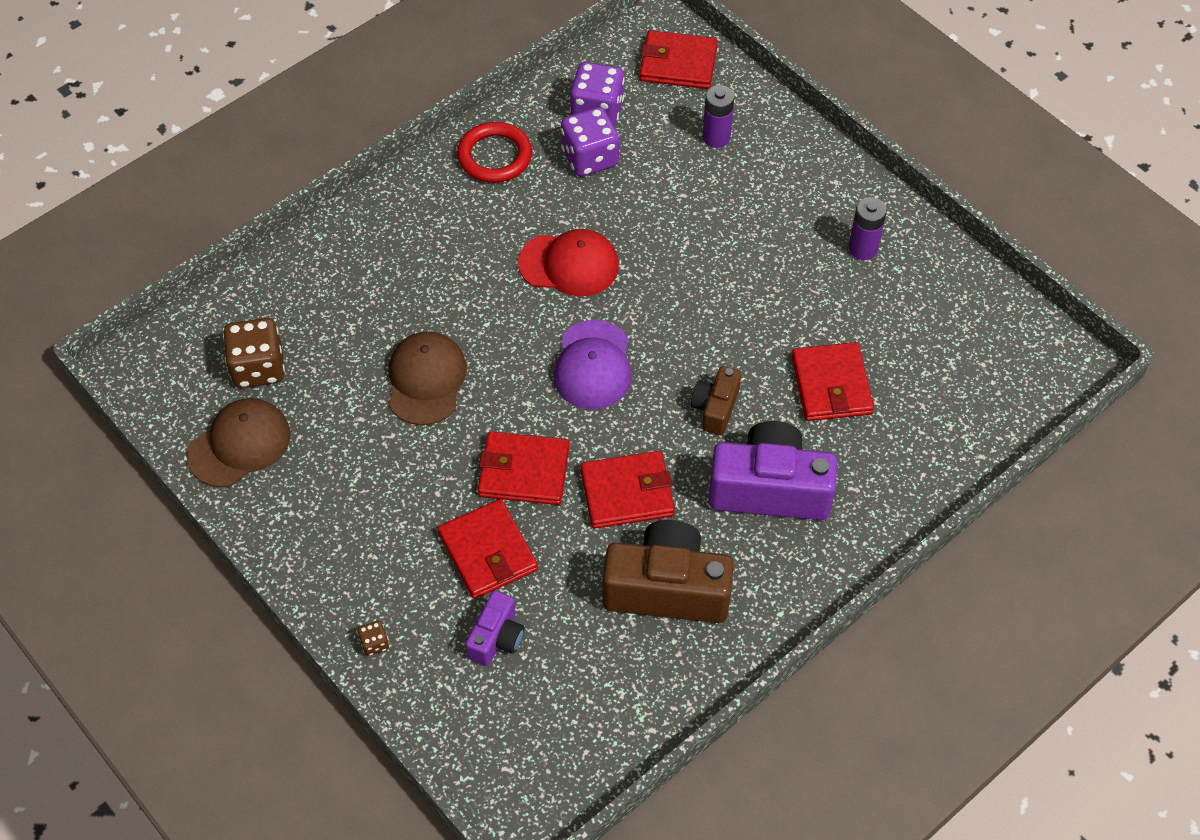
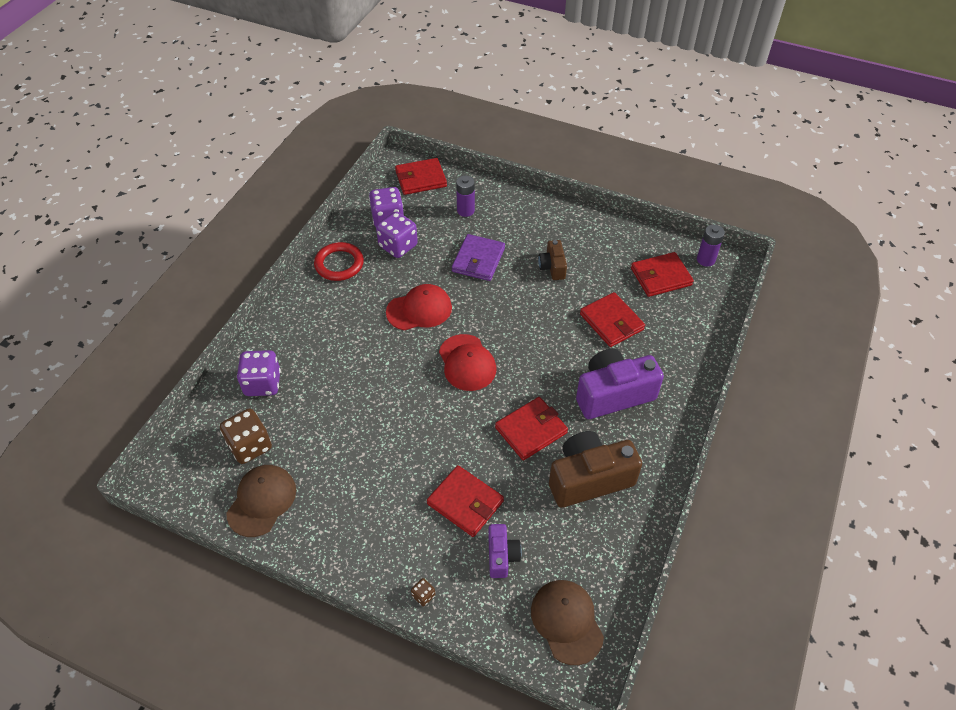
camera: 25 degrees left, 5 degrees down
brown cap [389,331,467,425] -> brown cap moved to [531,580,604,665]
red wallet [478,432,569,505] -> red wallet moved to [631,252,694,297]
purple cap [553,320,632,409] -> red cap [439,334,496,391]
brown camera [691,366,741,435] -> brown camera moved to [538,240,567,280]
purple battery [849,197,887,260] -> purple battery moved to [697,224,725,267]
none -> purple dice [237,350,281,396]
none -> purple wallet [452,234,505,281]

